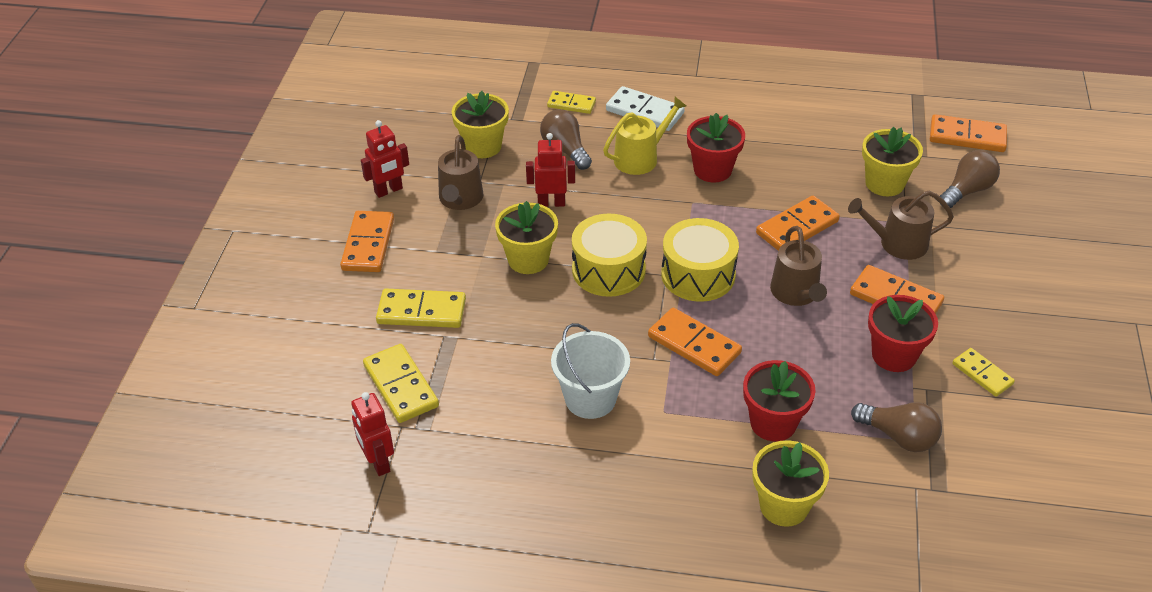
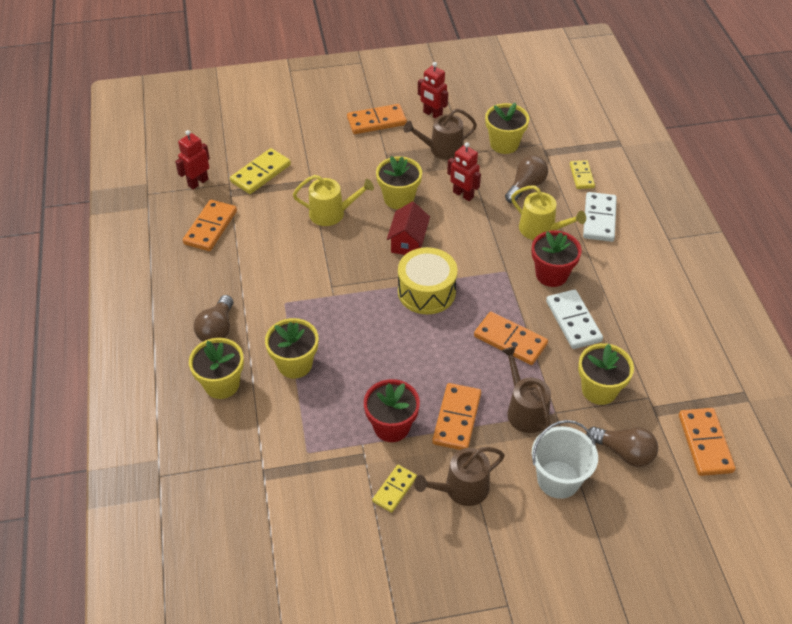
camera: 70 degrees right, 5 degrees up
yellow domino [376,289,466,328] -> none
red robot [526,133,575,207] -> red robot turned 150 degrees clockwise [447,142,481,201]
white bucket [551,323,630,419] -> white bucket moved to [532,420,598,499]
yellow drum [572,213,647,297] -> red house [387,201,430,255]
orange domino [648,307,742,376] -> orange domino moved to [183,200,237,251]
red flower pot [743,360,816,442] -> yellow flower pot [265,318,318,379]
brown watering can [770,226,827,306] -> brown watering can moved to [414,447,505,506]
brown light bulb [851,402,942,452] -> brown light bulb moved to [194,295,233,342]
none -> yellow watering can [293,175,374,226]
none -> white domino [546,289,603,349]

